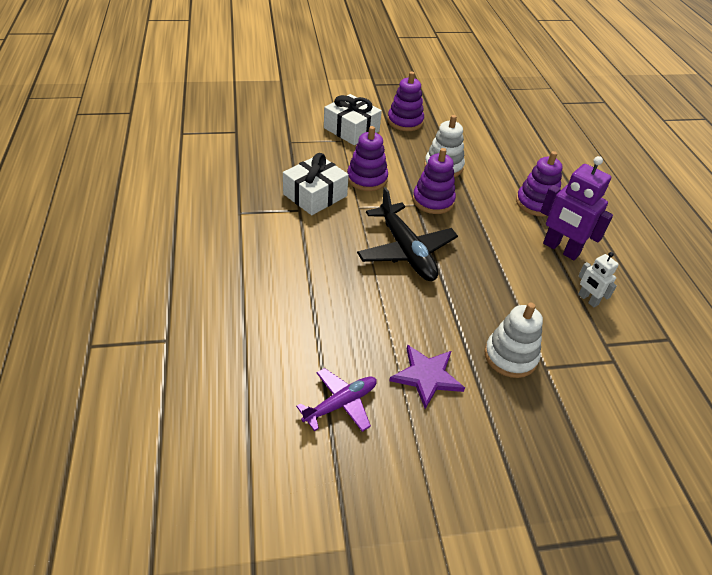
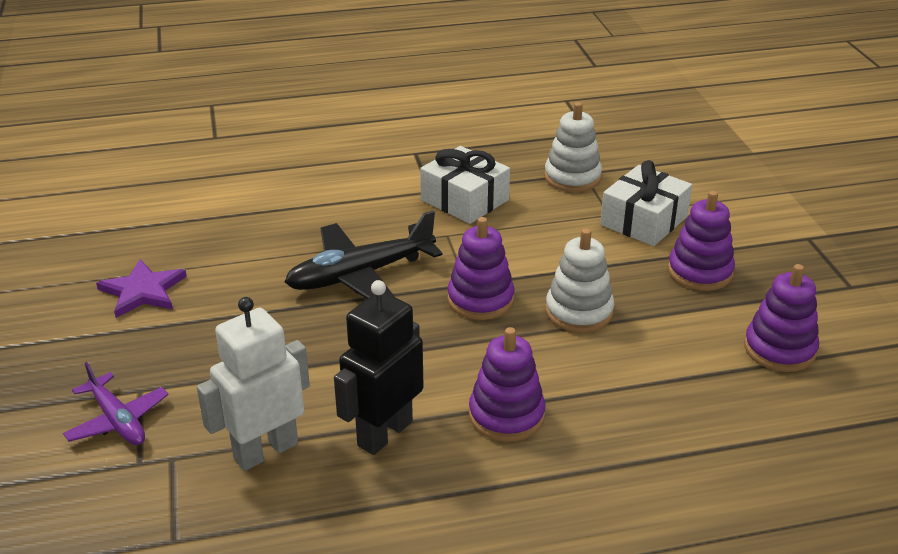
camera: 90 degrees right, 10 degrees down
purple plane [296,368,377,432] -> purple plane moved to [63,362,169,445]
purple stacking toy [347,126,388,191] -> purple stacking toy moved to [744,264,819,372]
white stacking toy [484,303,543,378] -> white stacking toy moved to [544,102,602,192]
purple robot [540,156,613,260] -> black robot [334,280,423,455]
white robot [578,252,619,307] -> white robot [197,297,310,471], size x1.83

